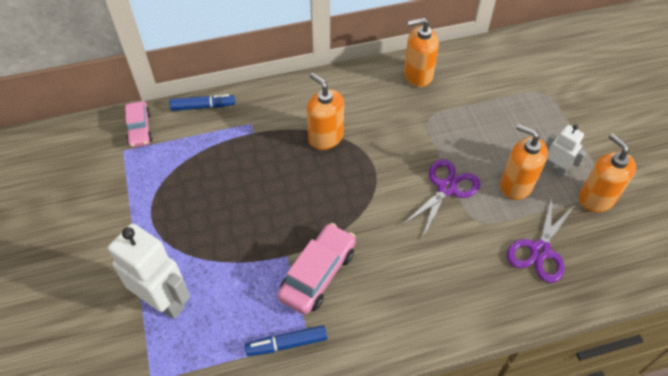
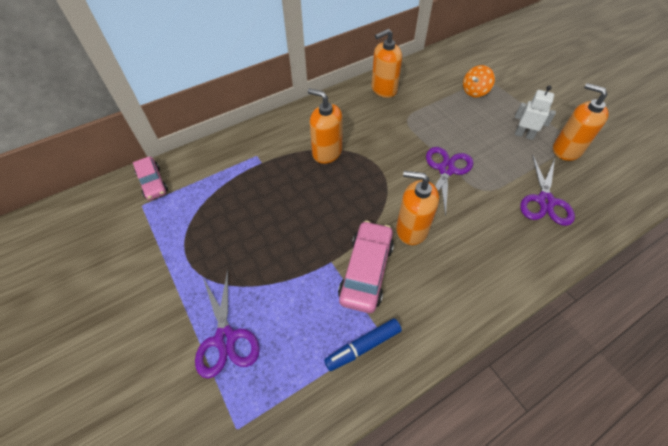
camera: 15 degrees left, 0 degrees up
white robot [108,223,190,319] -> purple scissors [195,269,260,379]
blue marker [169,94,235,111] -> none
orange soap dispenser [500,124,548,200] -> orange soap dispenser moved to [396,171,439,245]
none -> orange spinning top [463,65,495,97]

